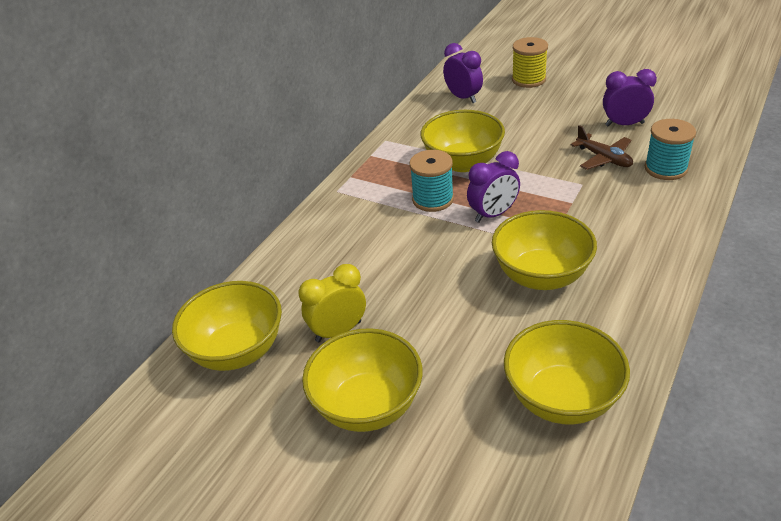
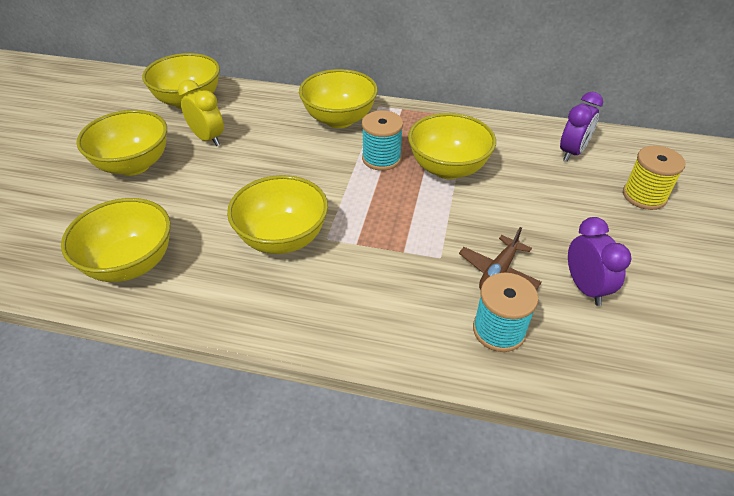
camera: 70 degrees right, 5 degrees up
purple clock [467,151,520,223] -> none
none -> yellow bowl [299,69,378,128]

